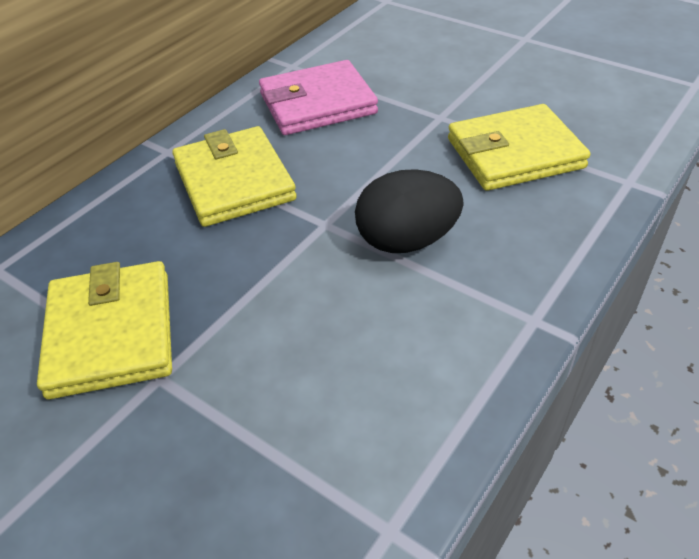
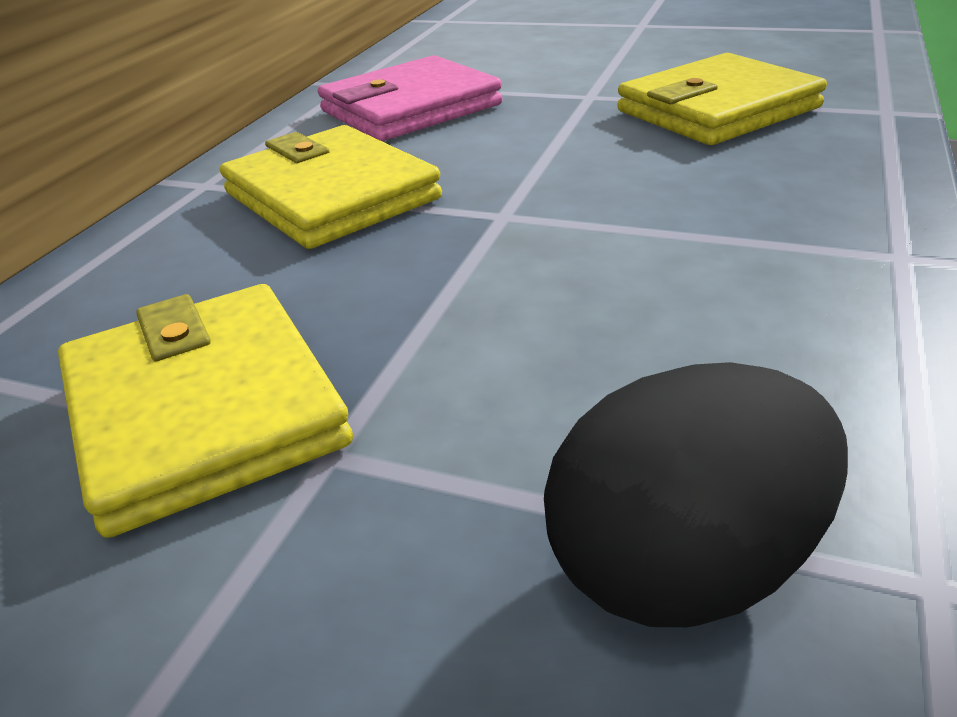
camera: 15 degrees left, 10 degrees down
black egg [355,169,463,253] -> black egg moved to [544,362,848,627]

